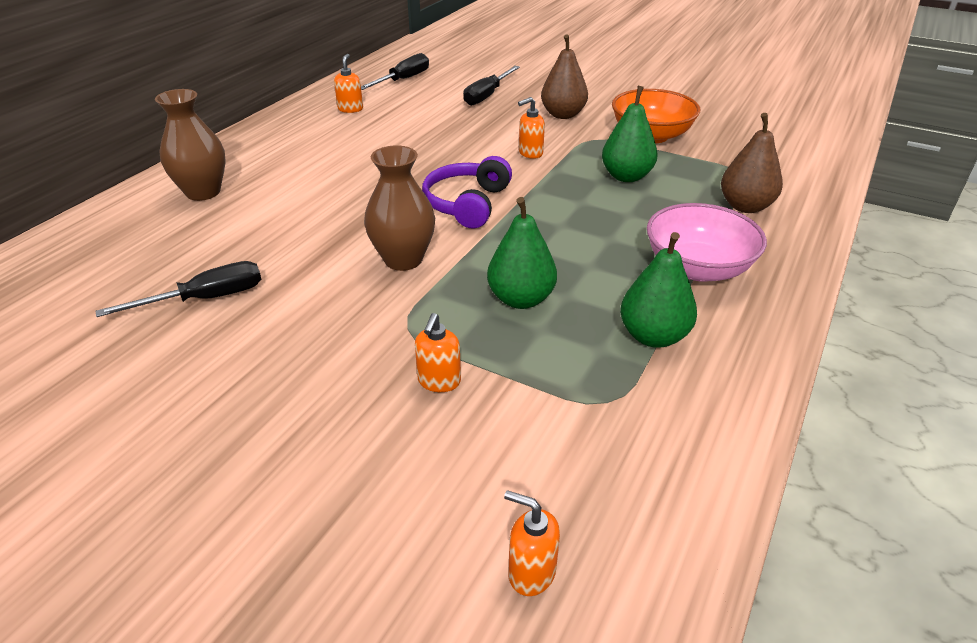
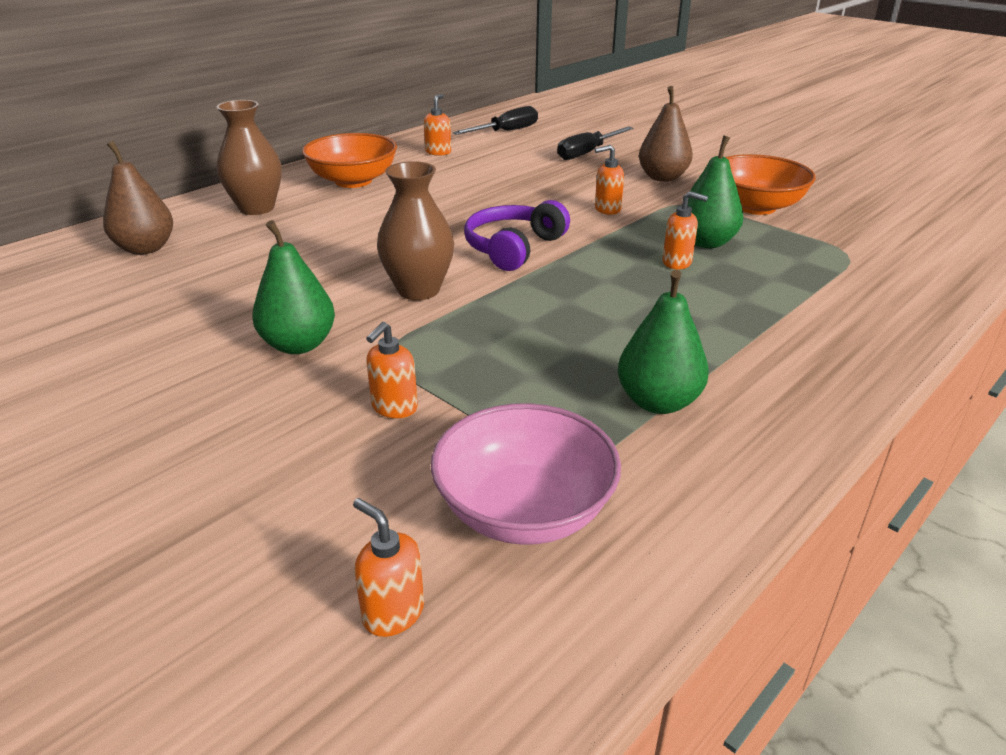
camera: 15 degrees right, 5 degrees down
black screwdriver [95,261,261,317] -> none
green pear [487,197,557,309] -> green pear moved to [252,220,335,354]
pink bowl [647,203,767,282] -> pink bowl moved to [431,403,621,545]
brown pear [721,113,783,213] -> brown pear moved to [103,141,173,255]
none -> orange bowl [302,133,397,188]
none -> orange soap dispenser [662,191,708,269]

